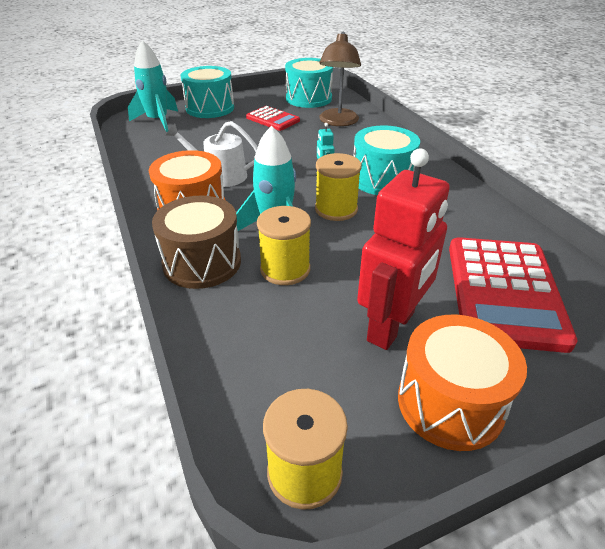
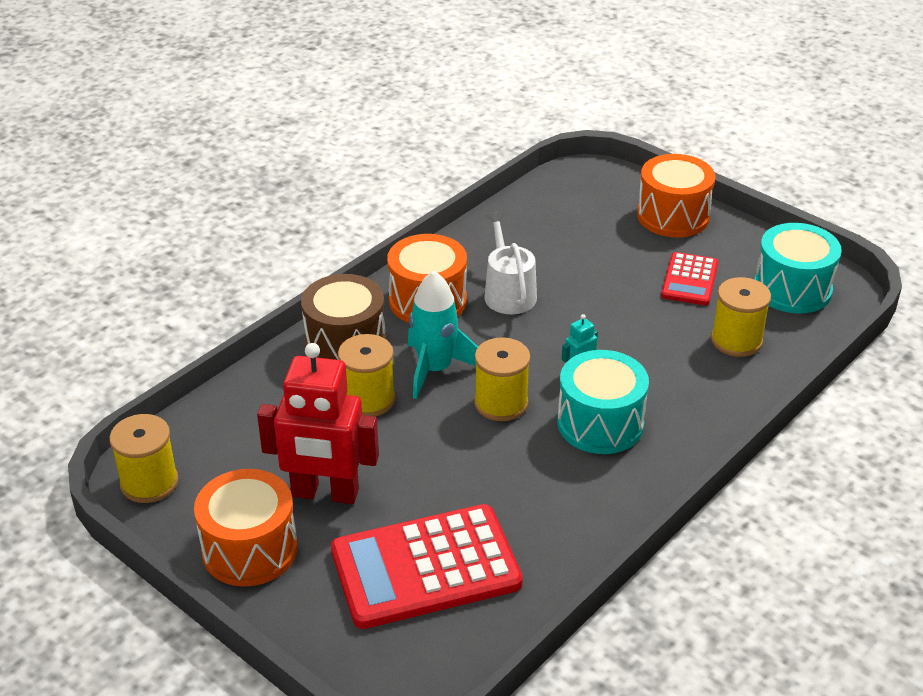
camera: 65 degrees right, 0 degrees up
turquoise rocket [128,40,178,132] -> none
turquoise drum [181,66,234,118] -> orange drum [637,154,715,237]
brown lamp [319,31,361,126] -> yellow spool [711,277,771,357]

